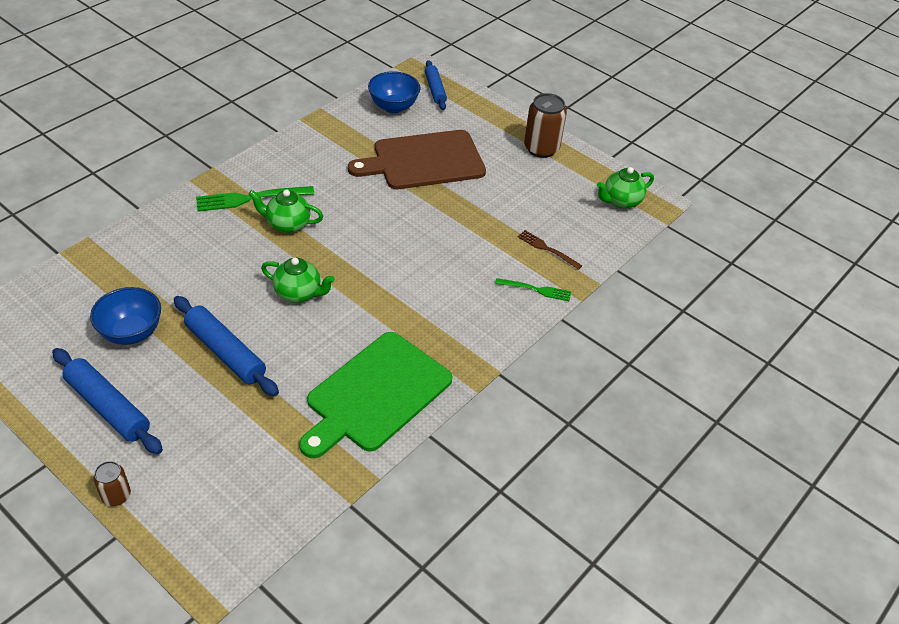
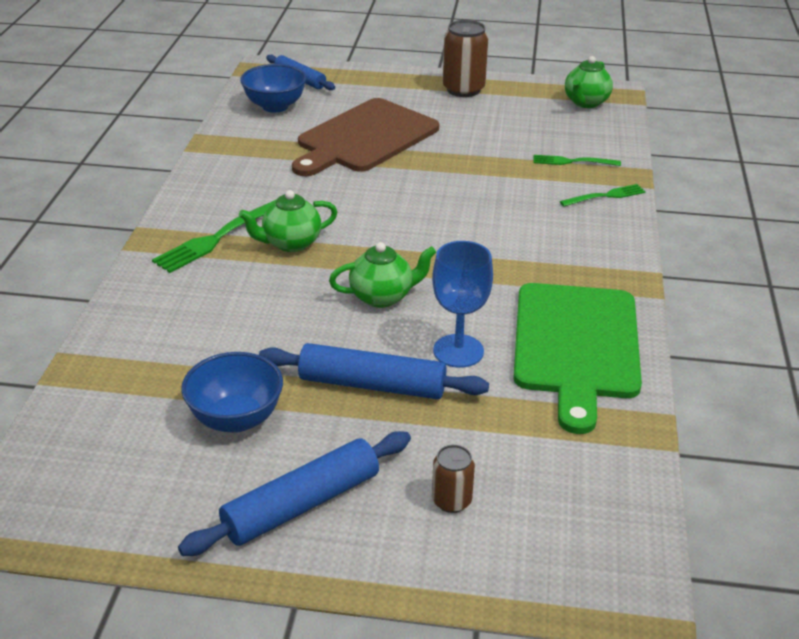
camera: 30 degrees left, 10 degrees down
blue rolling pin [52,348,163,454] -> blue rolling pin turned 45 degrees counterclockwise [178,431,411,556]
brown can [93,461,131,506] -> brown can moved to [432,445,475,513]
brown fork [517,230,583,270] -> green fork [533,155,621,166]
none -> blue goblet [432,241,493,368]

